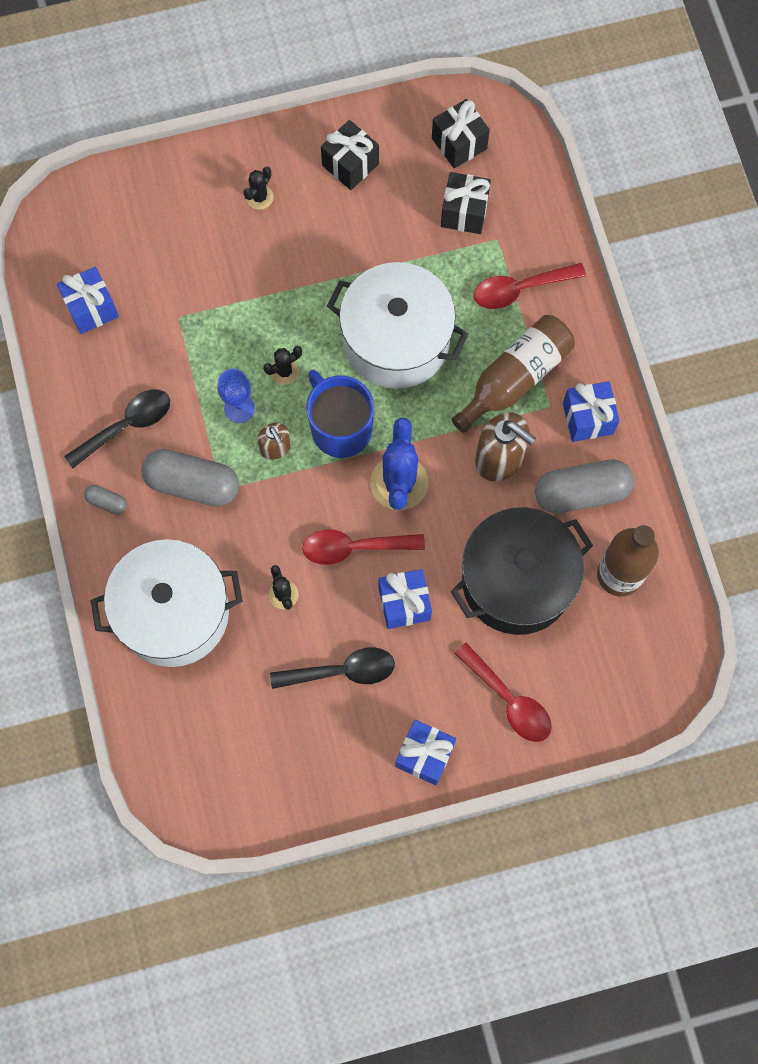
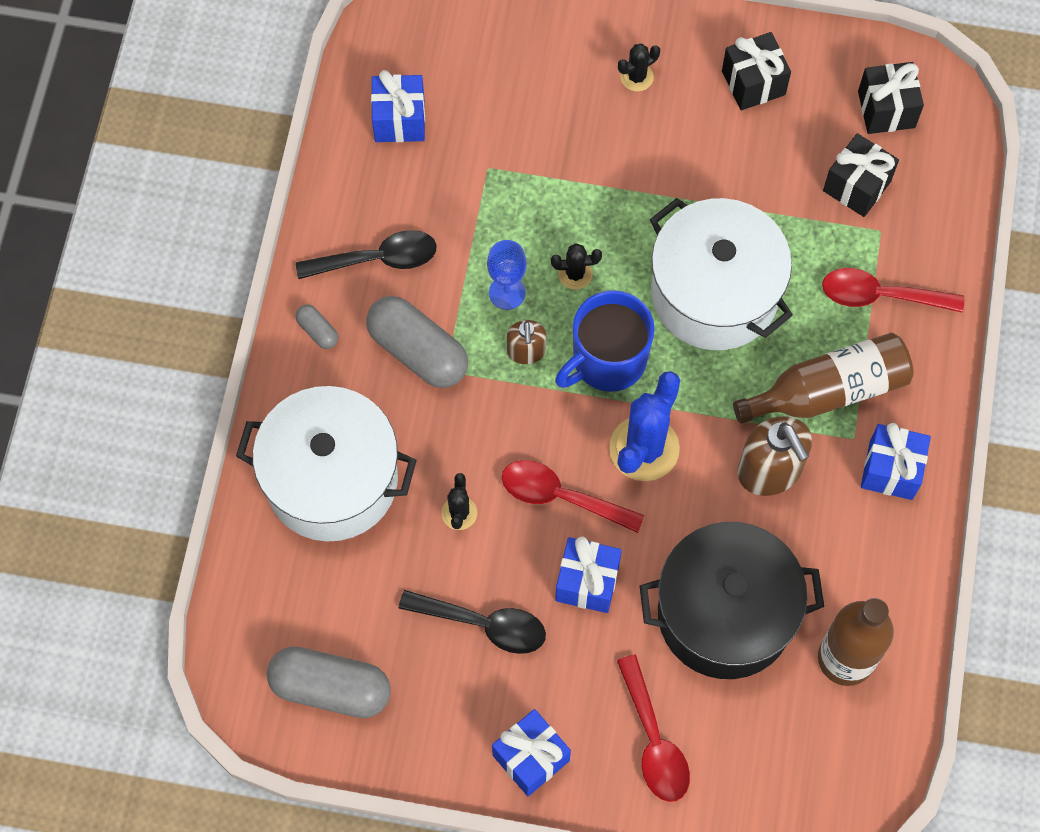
camera: 25 degrees right, 5 degrees down
blue mug [306,370,374,458] -> blue mug turned 120 degrees counterclockwise [555,290,655,392]
grey capsule [535,459,634,513] -> grey capsule moved to [266,646,391,718]

